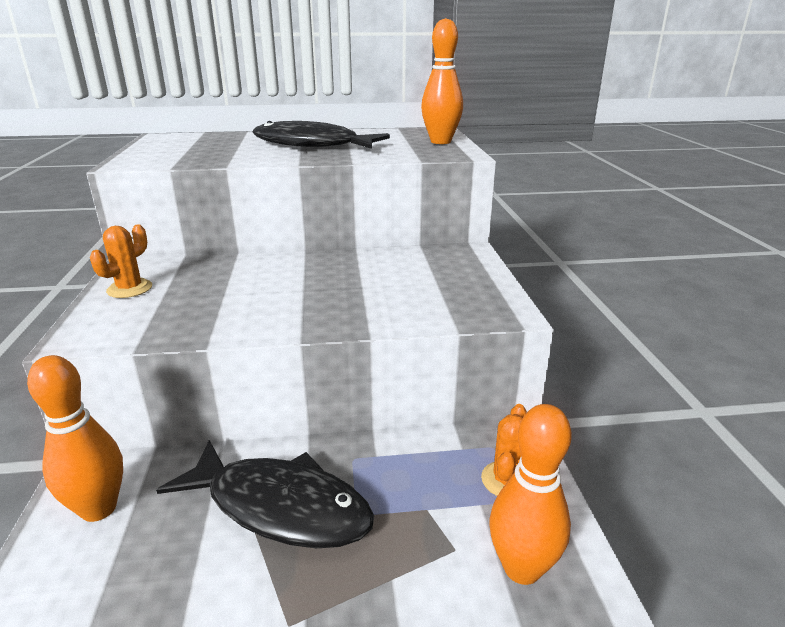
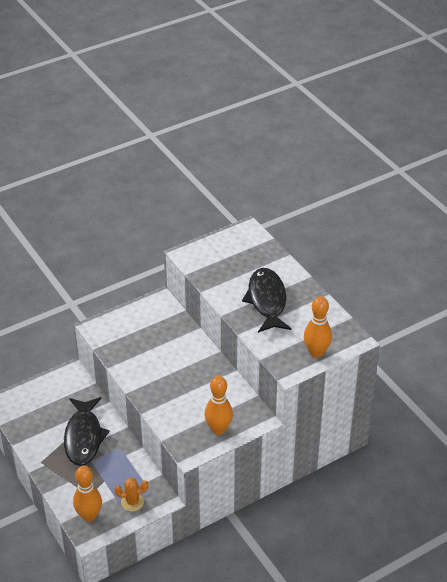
camera: 65 degrees right, 15 degrees up
orange bowling pin [27,355,123,522] -> orange bowling pin moved to [204,376,233,435]
orange cactus [90,224,152,298] -> none

